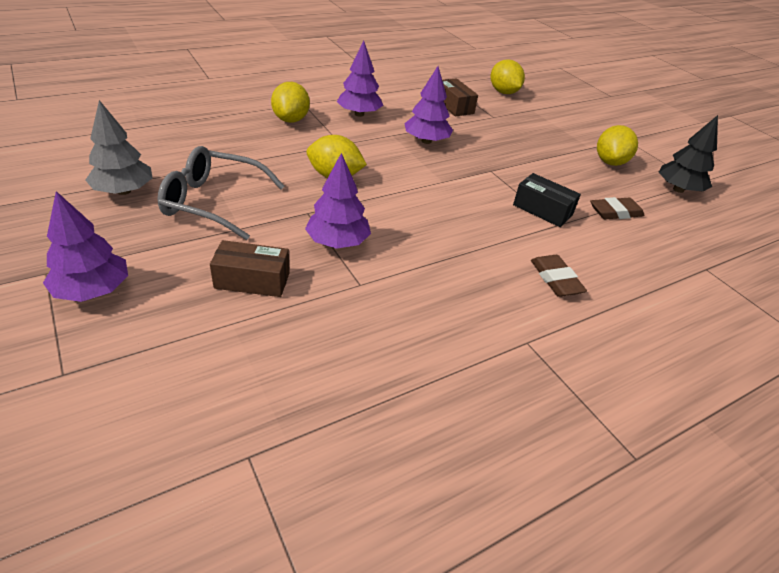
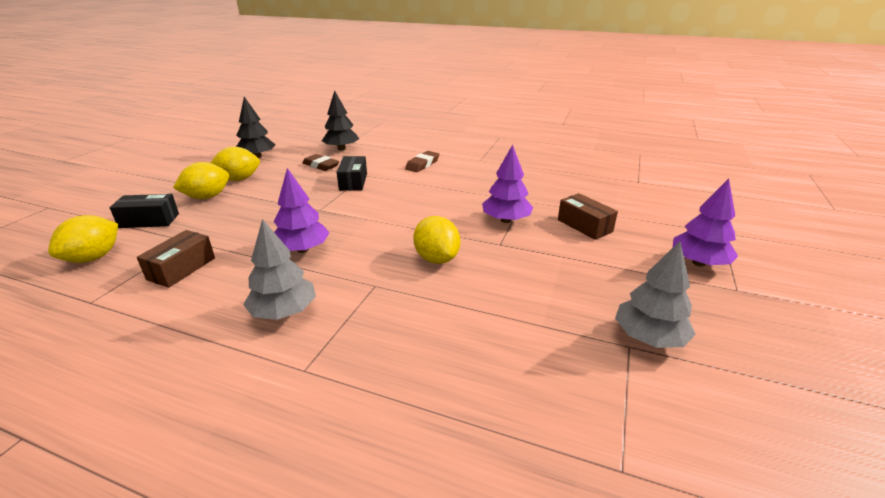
camera: 125 degrees left, 10 degrees down
grey glasses [158,146,285,240] -> none
yellow lemon [271,82,310,123] -> yellow lemon moved to [173,162,229,199]
purple tree [337,41,383,117] -> grey tree [243,219,316,320]
none -> black box [110,194,179,228]
none -> black tree [322,90,359,150]

